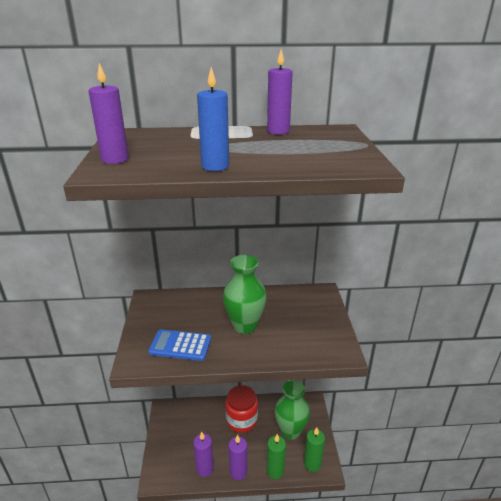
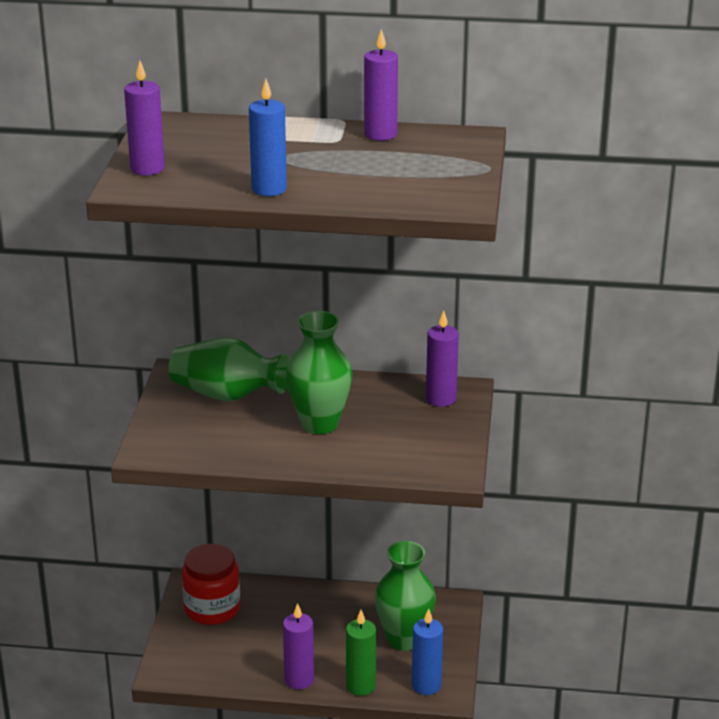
camera: 10 degrees right, 0 degrees up
blue calculator [148,329,211,361] -> none
purple candle [193,432,214,477] -> purple candle moved to [426,311,459,407]
red jar [225,385,258,433] -> red jar moved to [182,544,240,625]
green candle [304,427,325,472] -> blue candle [412,608,443,695]
none -> green vase [169,337,289,402]

